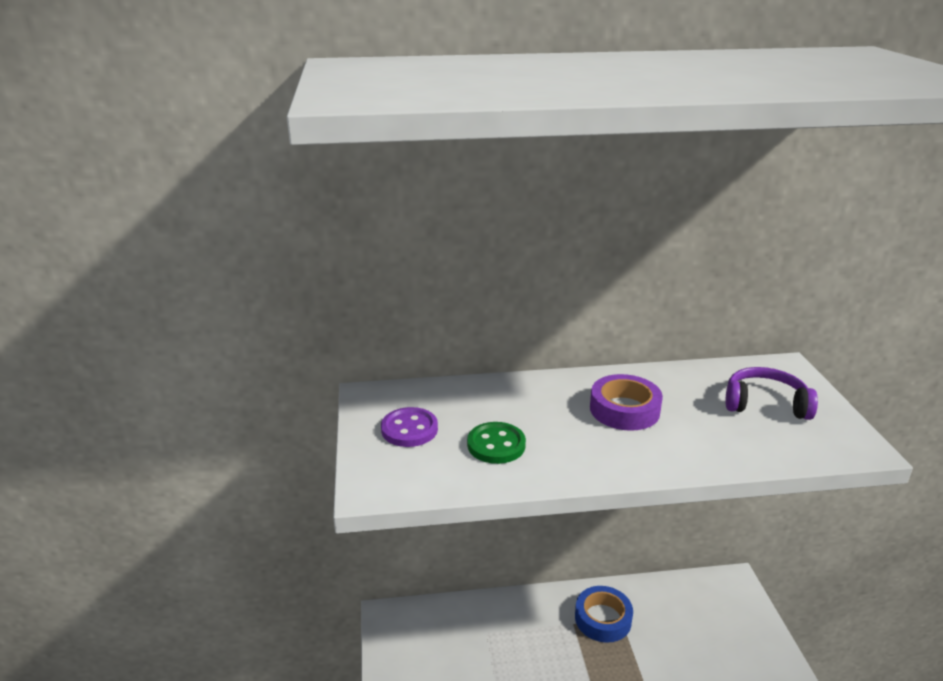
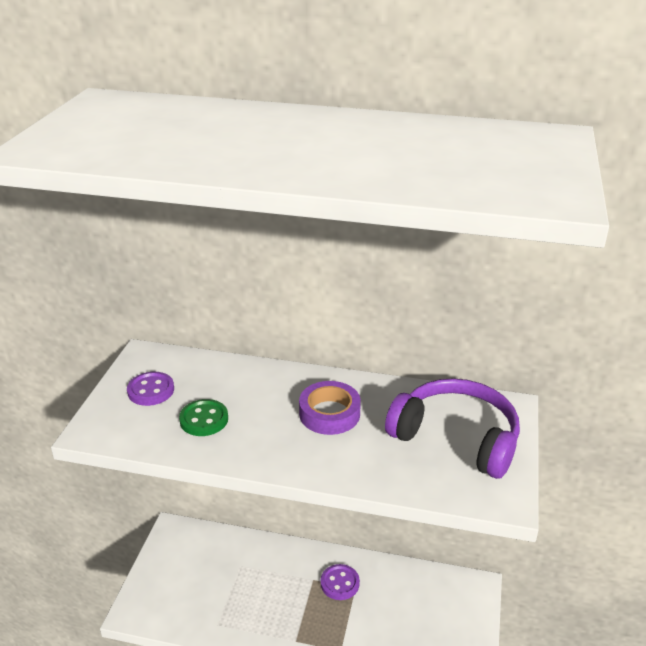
camera: 20 degrees right, 5 degrees up
blue tape [575,586,633,643] -> purple button [321,564,360,600]
purple headphones [725,367,818,420] -> purple headphones [385,378,520,479], size x1.63

